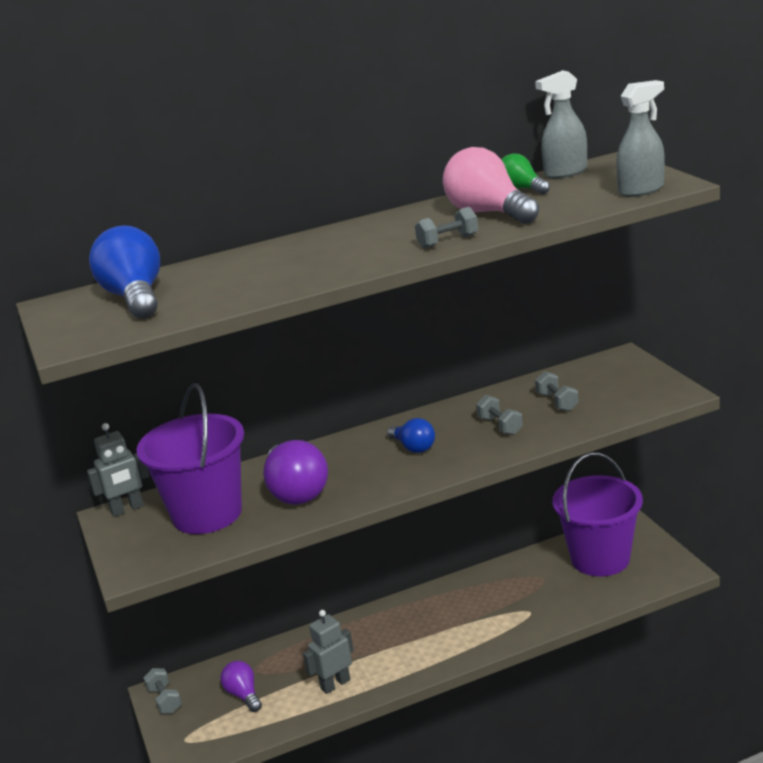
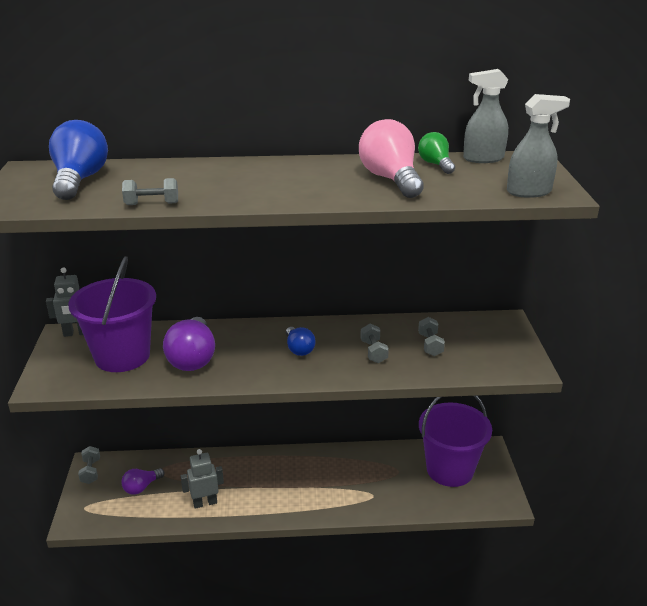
camera: 15 degrees right, 5 degrees up
purple light bulb [220,661,262,712] -> purple light bulb turned 120 degrees counterclockwise [121,468,164,495]
grey dumbbell [415,207,478,249] -> grey dumbbell moved to [122,178,178,205]

